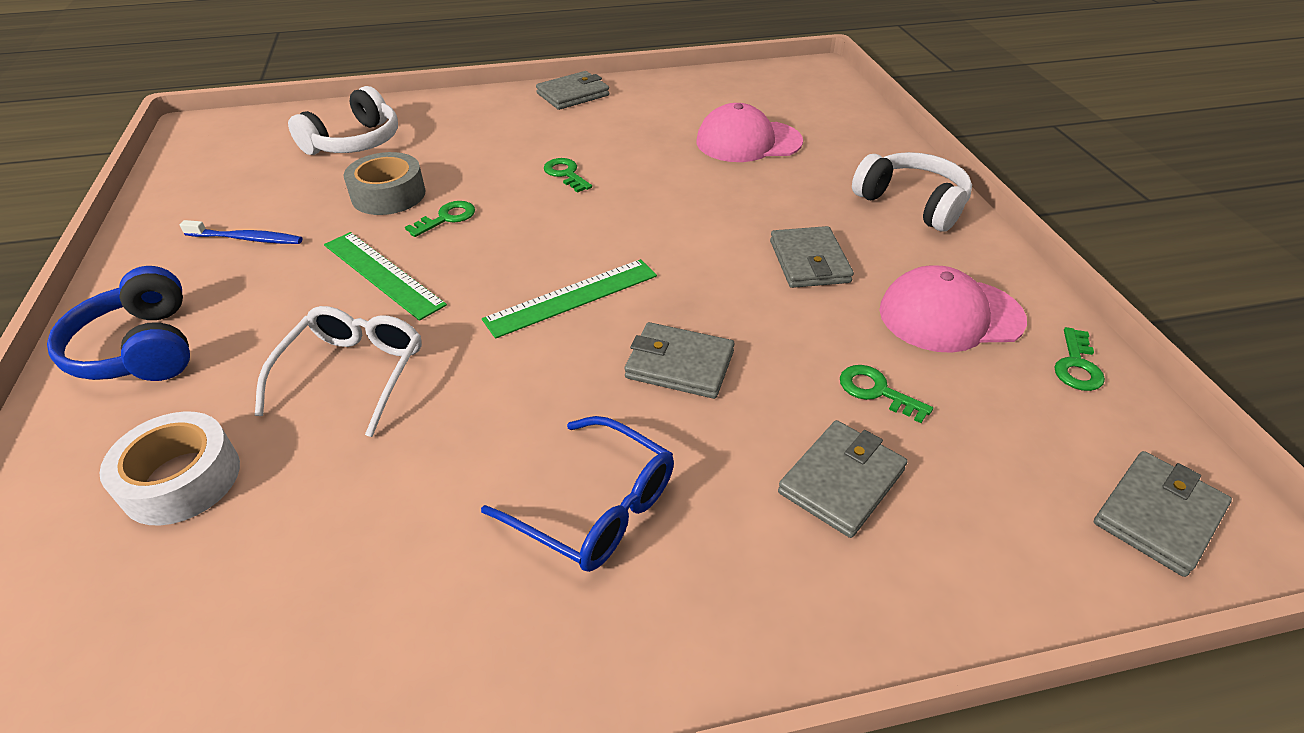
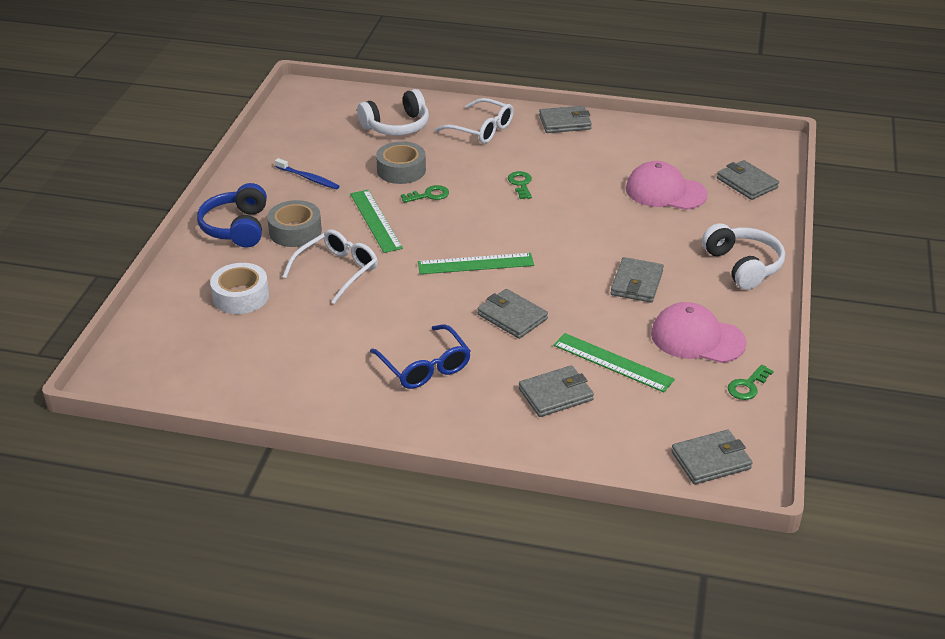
camera: 25 degrees right, 5 degrees down
green key [840,365,933,423] -> green ruler [553,333,675,392]
none -> grey tape [267,200,322,247]
none -> white glasses [434,98,514,144]
none -> grey wallet [717,160,779,200]

